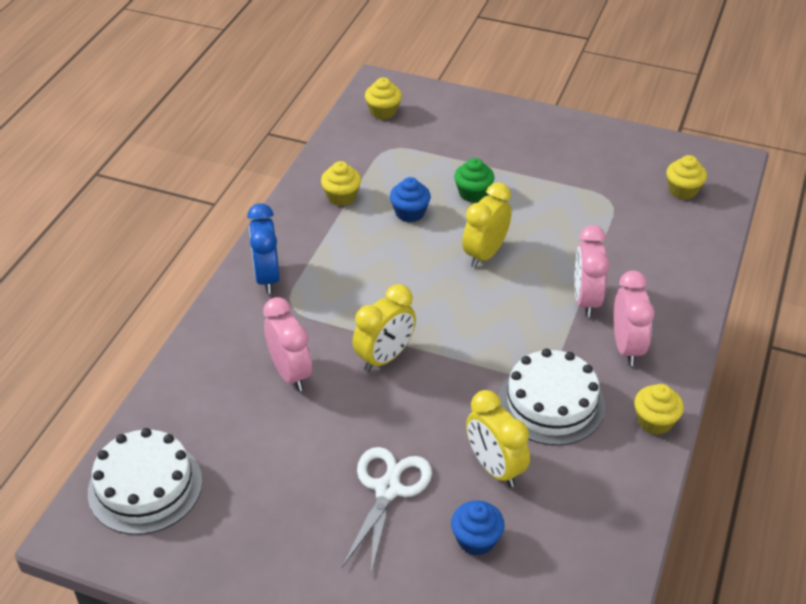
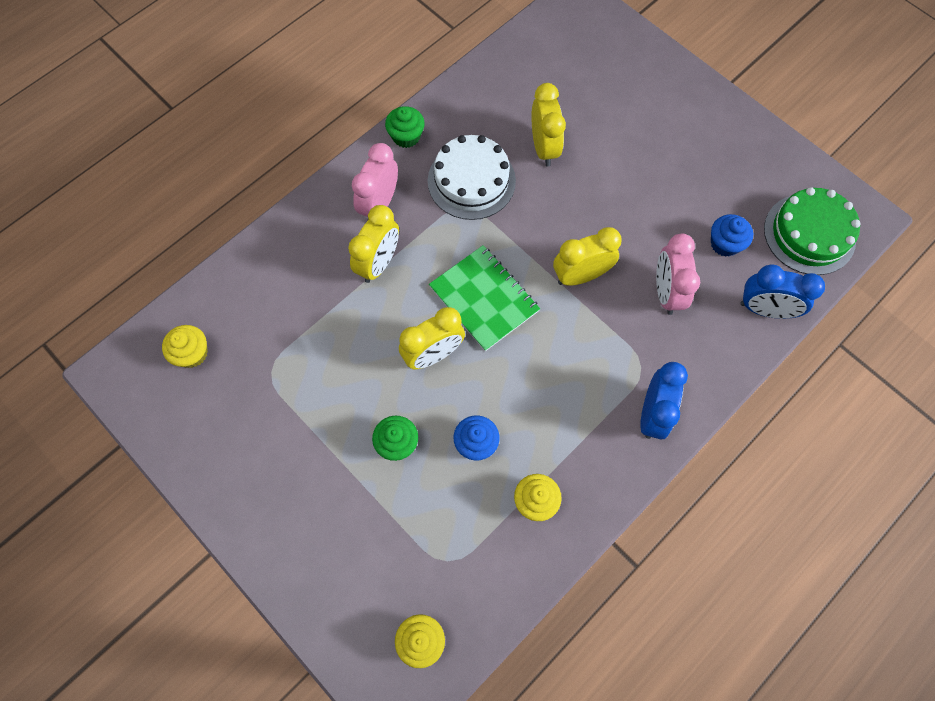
camera: 155 degrees left, 25 degrees up
white cake [88,428,202,535] -> green cake [764,187,861,275]
white scissors [342,447,432,574] -> none
blue cupcake [451,501,505,556] -> blue cupcake moved to [711,214,753,257]
pink clock [574,225,609,317] -> yellow clock [348,205,399,283]
yellow cupcake [634,384,684,435] -> green cupcake [385,106,425,148]
none -> green notebook [429,245,540,351]
none -> blue clock [740,264,825,319]

